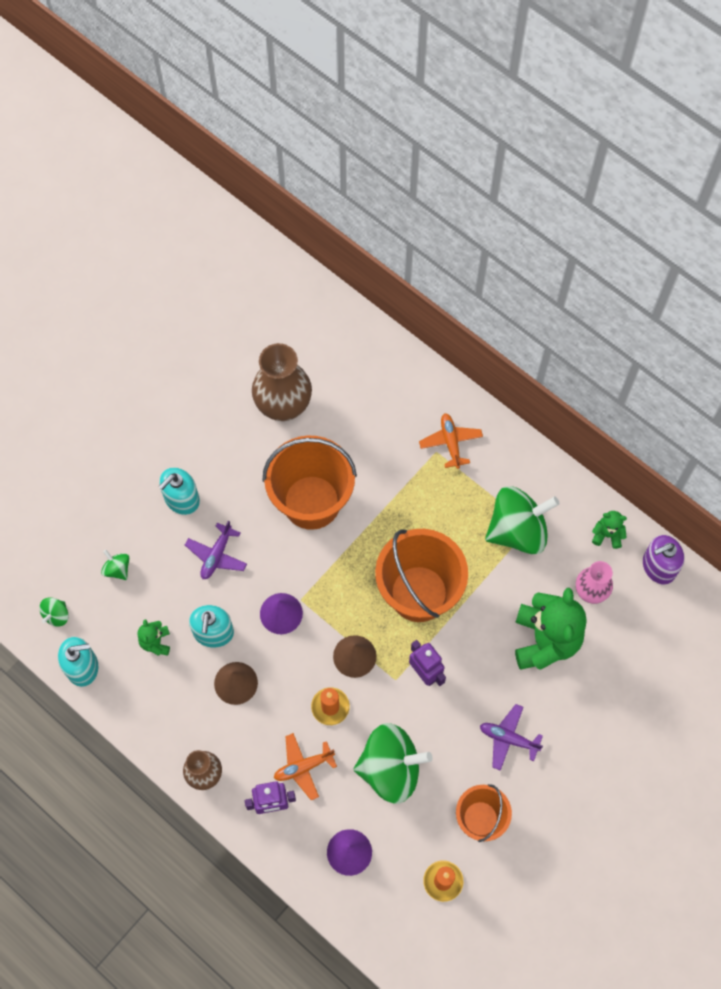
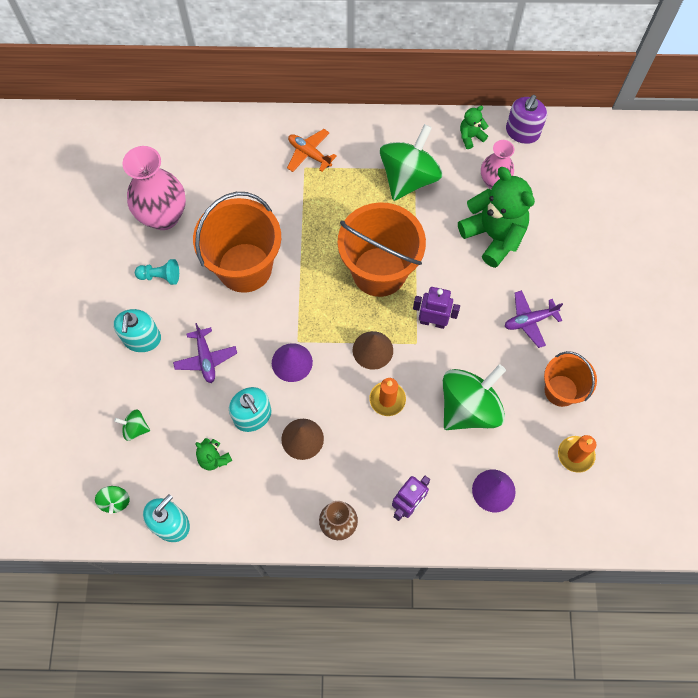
camera: 40 degrees left, 0 degrees up
brown vase [252,343,312,421] -> pink vase [123,146,186,230]
orange plane [274,733,337,800] -> none
none -> turquoise pawn [135,259,179,285]

